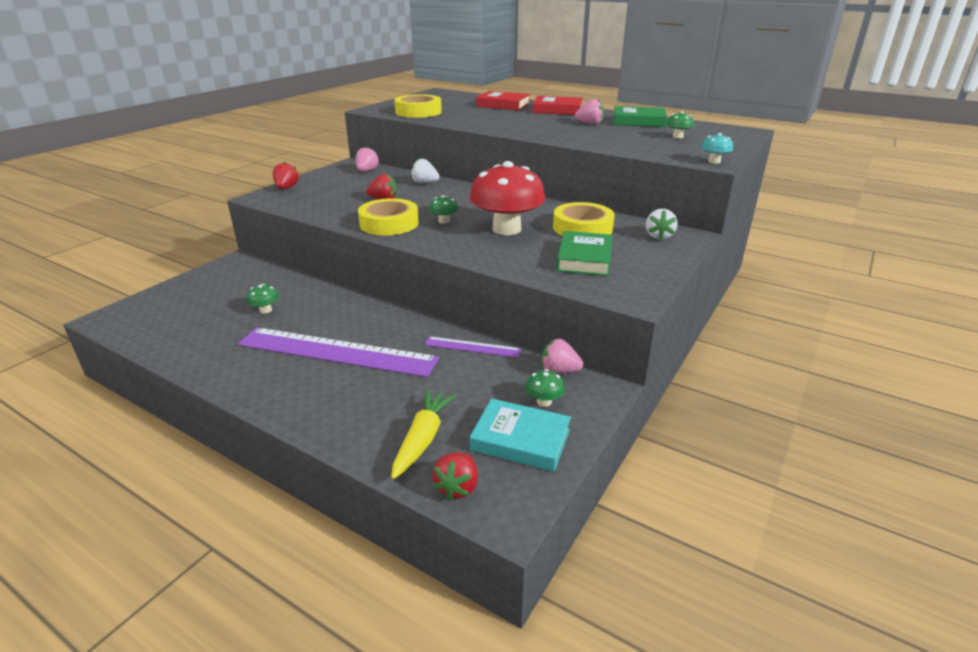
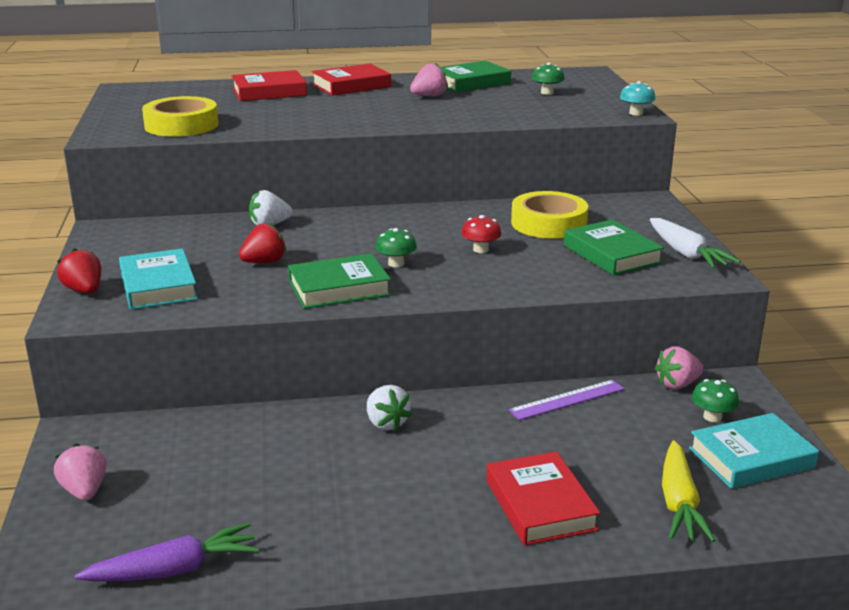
camera: 40 degrees left, 5 degrees down
purple ruler [238,327,439,377] -> none
green mushroom [247,284,279,314] -> none
pink strawberry [356,147,379,171] -> pink strawberry moved to [54,444,106,501]
yellow tape [358,198,419,236] -> green book [288,253,391,309]
yellow carrot [391,389,457,479] -> yellow carrot turned 150 degrees counterclockwise [662,441,716,542]
red strawberry [432,452,478,501] -> none
red mushroom [469,161,545,235] -> red mushroom [461,215,502,253], size x0.41
white strawberry [646,209,678,240] -> white strawberry moved to [367,385,412,431]
none -> purple carrot [75,523,259,582]
none -> turquoise book [119,248,198,310]
none -> red book [486,451,600,546]
none -> white carrot [650,218,740,268]

